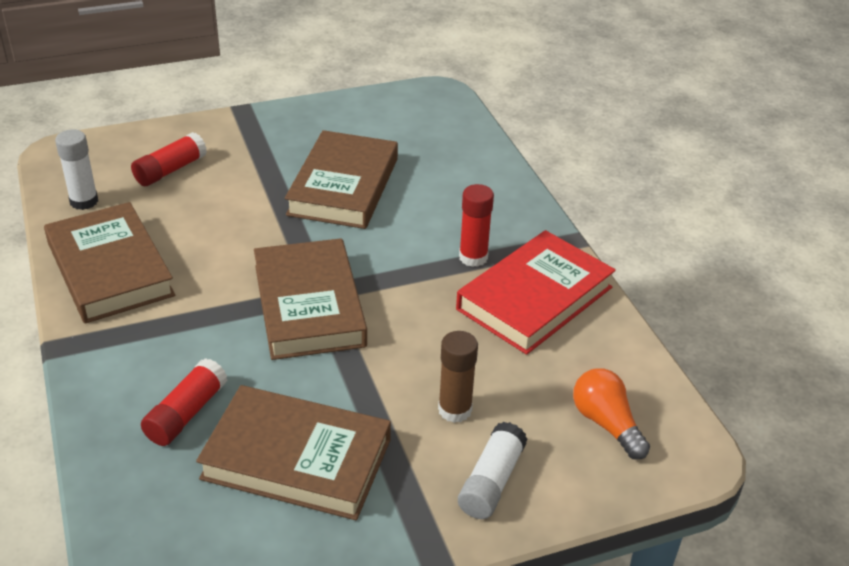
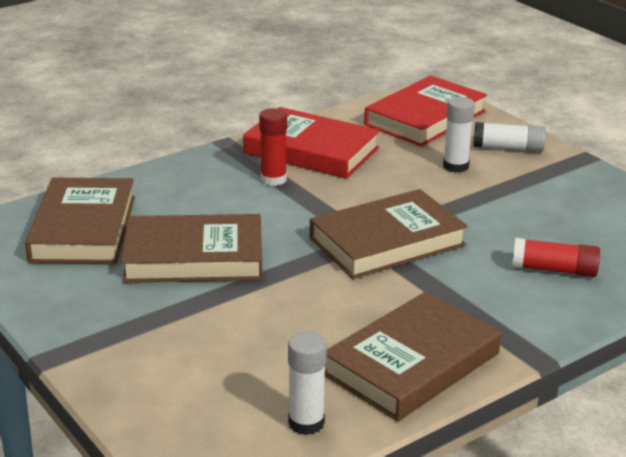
camera: 105 degrees left, 10 degrees down
red glue stick [131,132,207,186] -> none
brown book [196,385,391,520] -> brown book moved to [25,178,135,264]
brown glue stick [438,331,478,423] -> white glue stick [443,97,475,173]
orange light bulb [573,368,650,460] -> red book [364,75,487,147]

